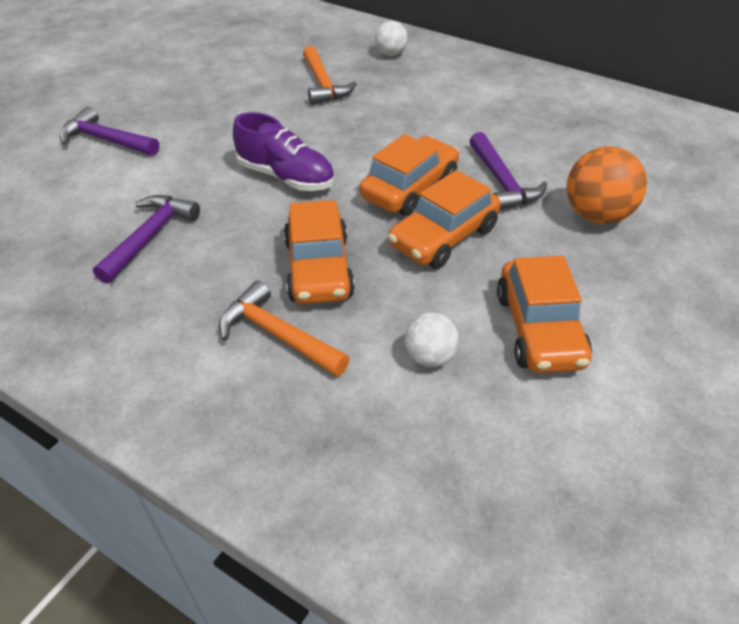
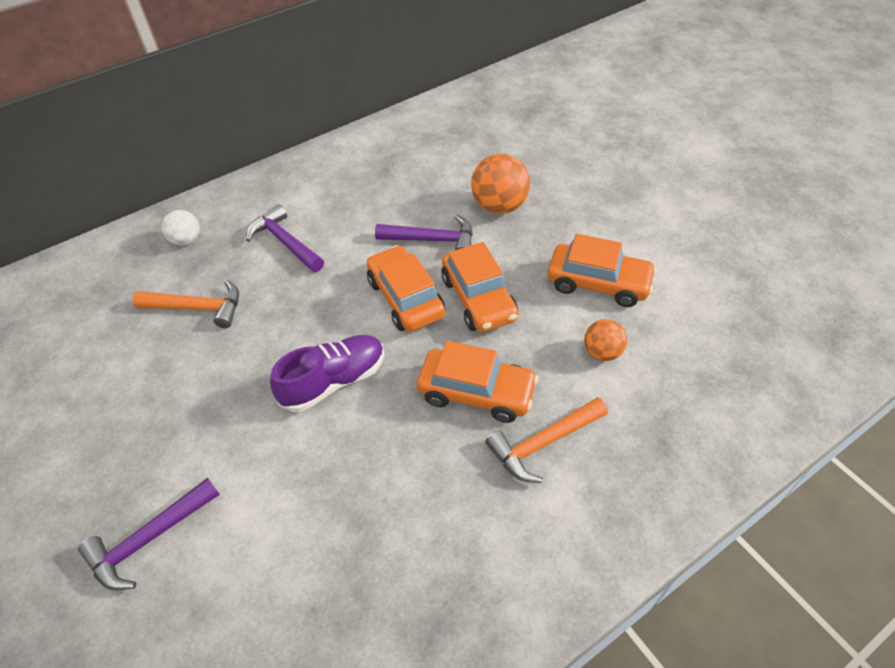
camera: 65 degrees left, 5 degrees up
purple hammer [93,195,200,284] -> purple hammer moved to [246,204,324,272]
white ball [405,313,459,367] -> orange ball [584,319,627,361]

